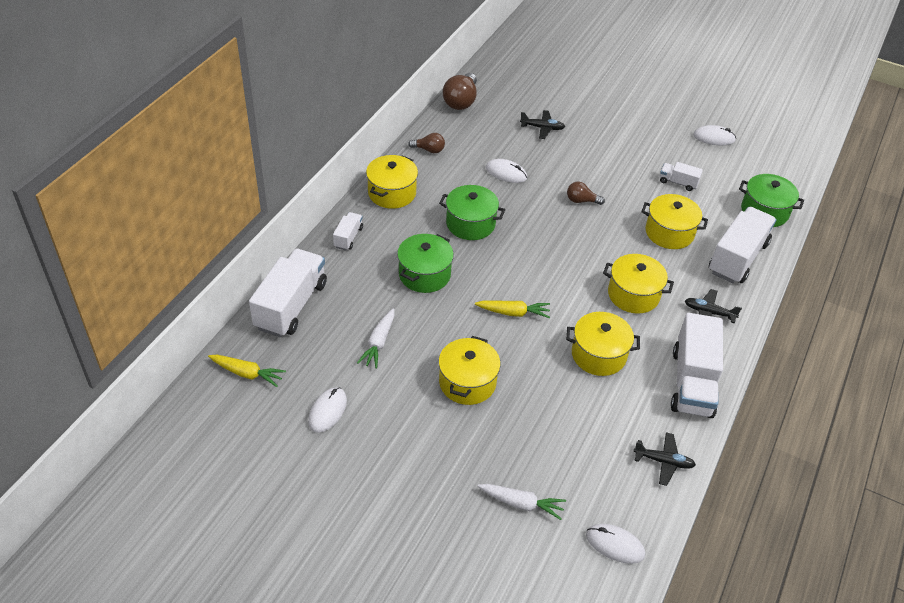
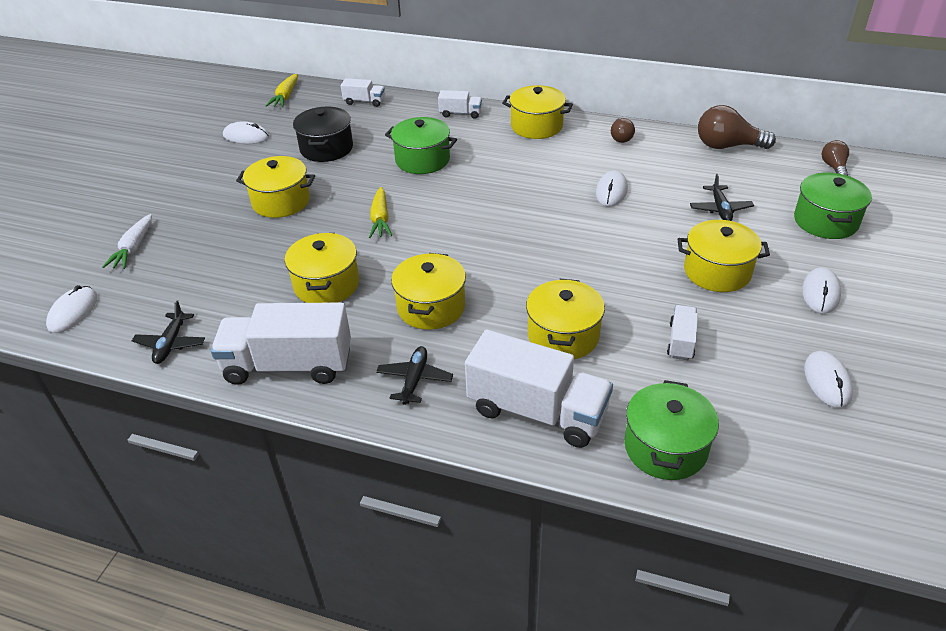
camera: 85 degrees right, 5 degrees down
white truck [249,249,327,337] -> white truck [341,78,385,107], size x0.48
white carrot [357,308,395,369] -> black pot [293,106,353,162]
green pot [439,185,505,240] -> green pot moved to [794,173,872,239]
brown light bulb [567,182,605,205] -> brown light bulb moved to [822,140,849,176]
none -> yellow pot [678,220,770,292]
none -> white mouse [802,267,841,314]

